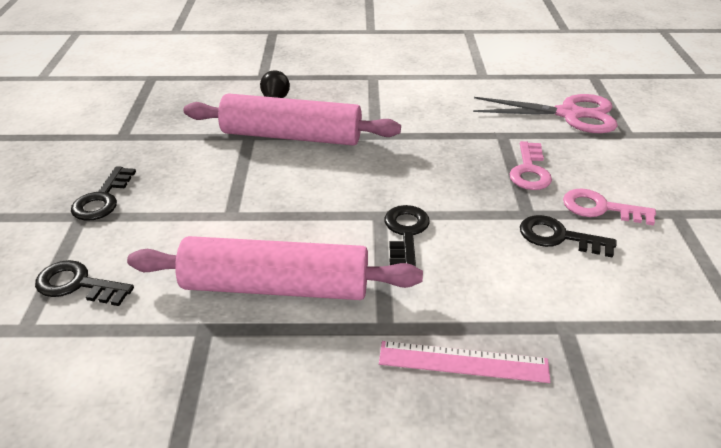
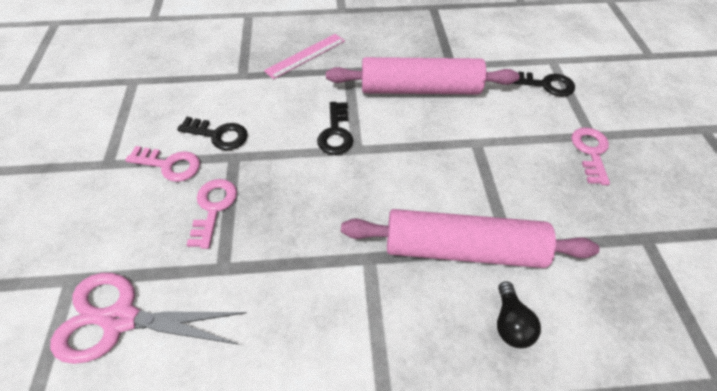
camera: 175 degrees right, 15 degrees up
black key [71,166,136,221] -> pink key [571,127,610,185]
pink ruler [379,341,550,383] -> pink ruler turned 45 degrees counterclockwise [264,34,345,79]

